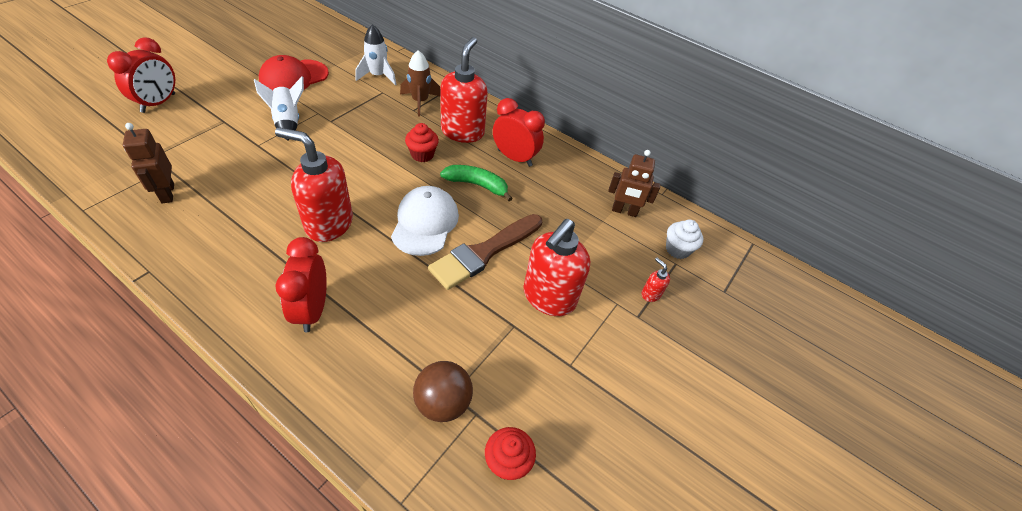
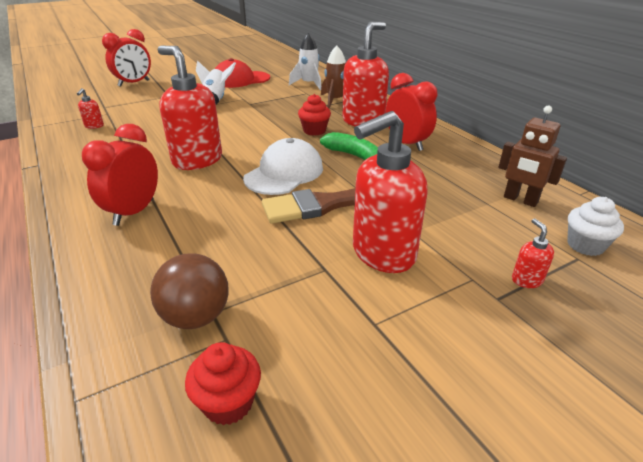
camera: 30 degrees right, 15 degrees down
brown robot [123,123,174,203] -> red soap dispenser [77,88,104,129]

